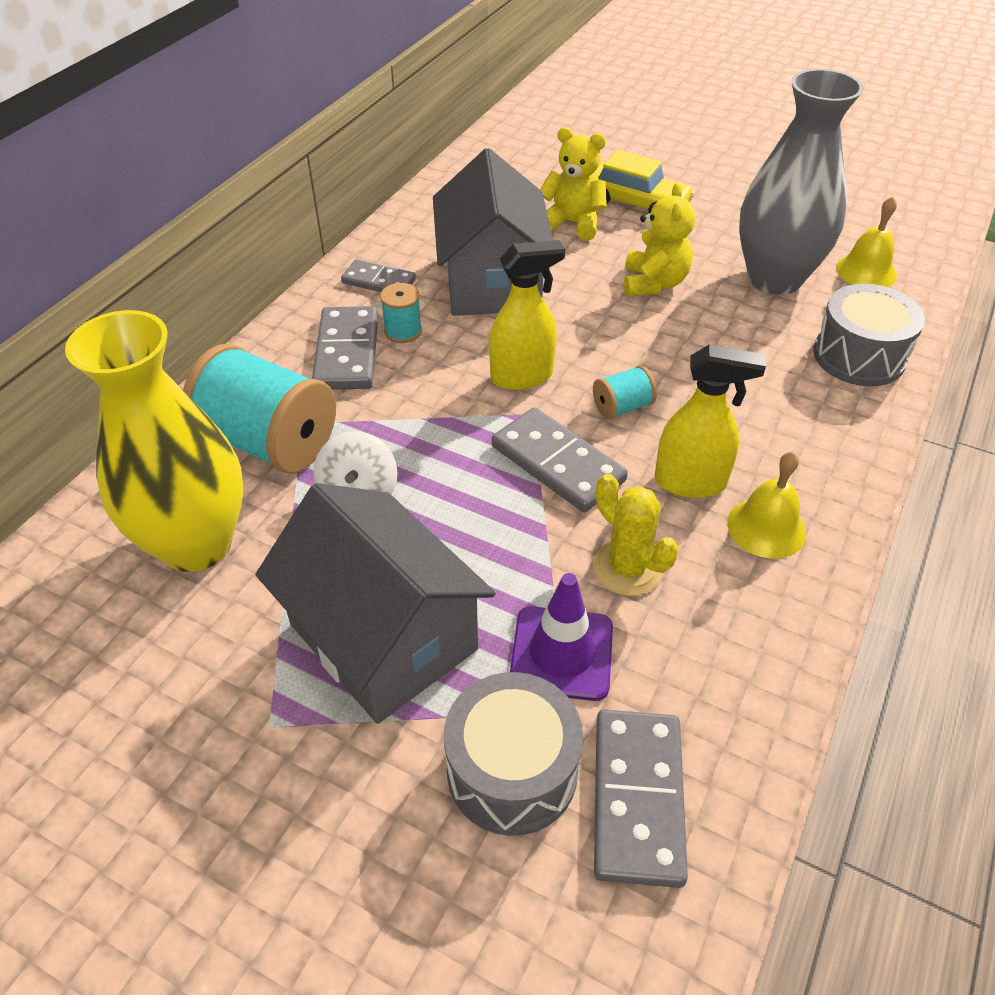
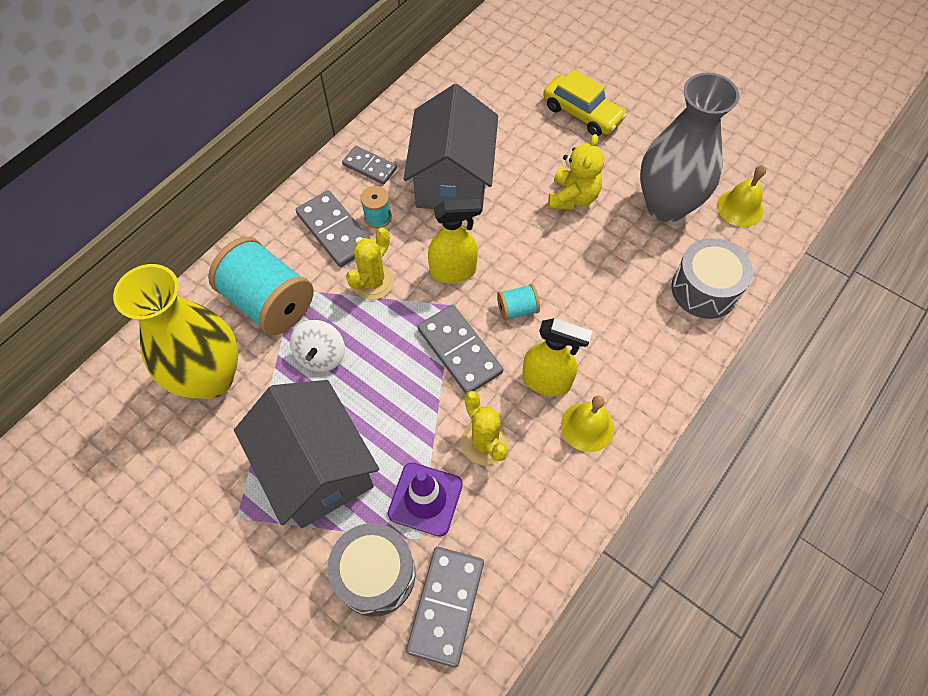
camera: 10 degrees right, 15 degrees up
grey domino [312,306,378,390] -> grey domino turned 45 degrees counterclockwise [296,190,370,267]
yellow teddy bear [540,127,607,241] -> none
none -> yellow cactus [346,227,394,300]

